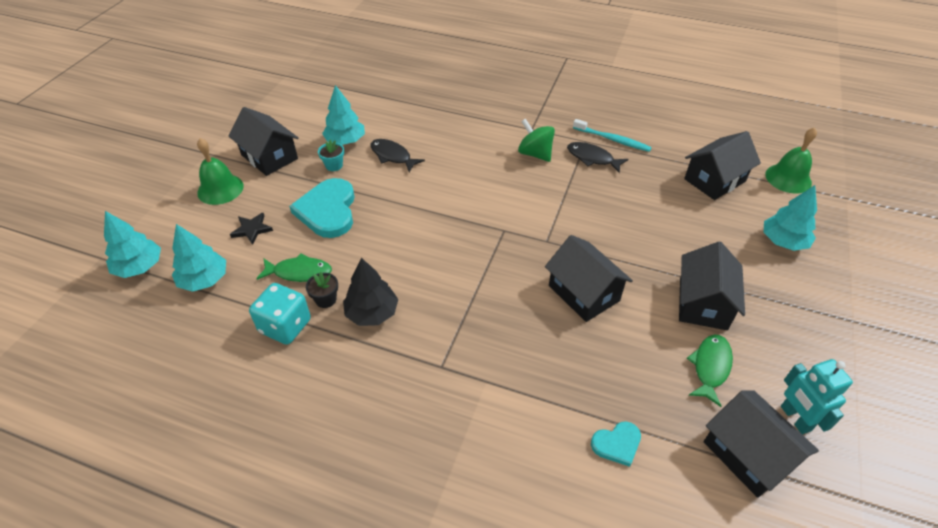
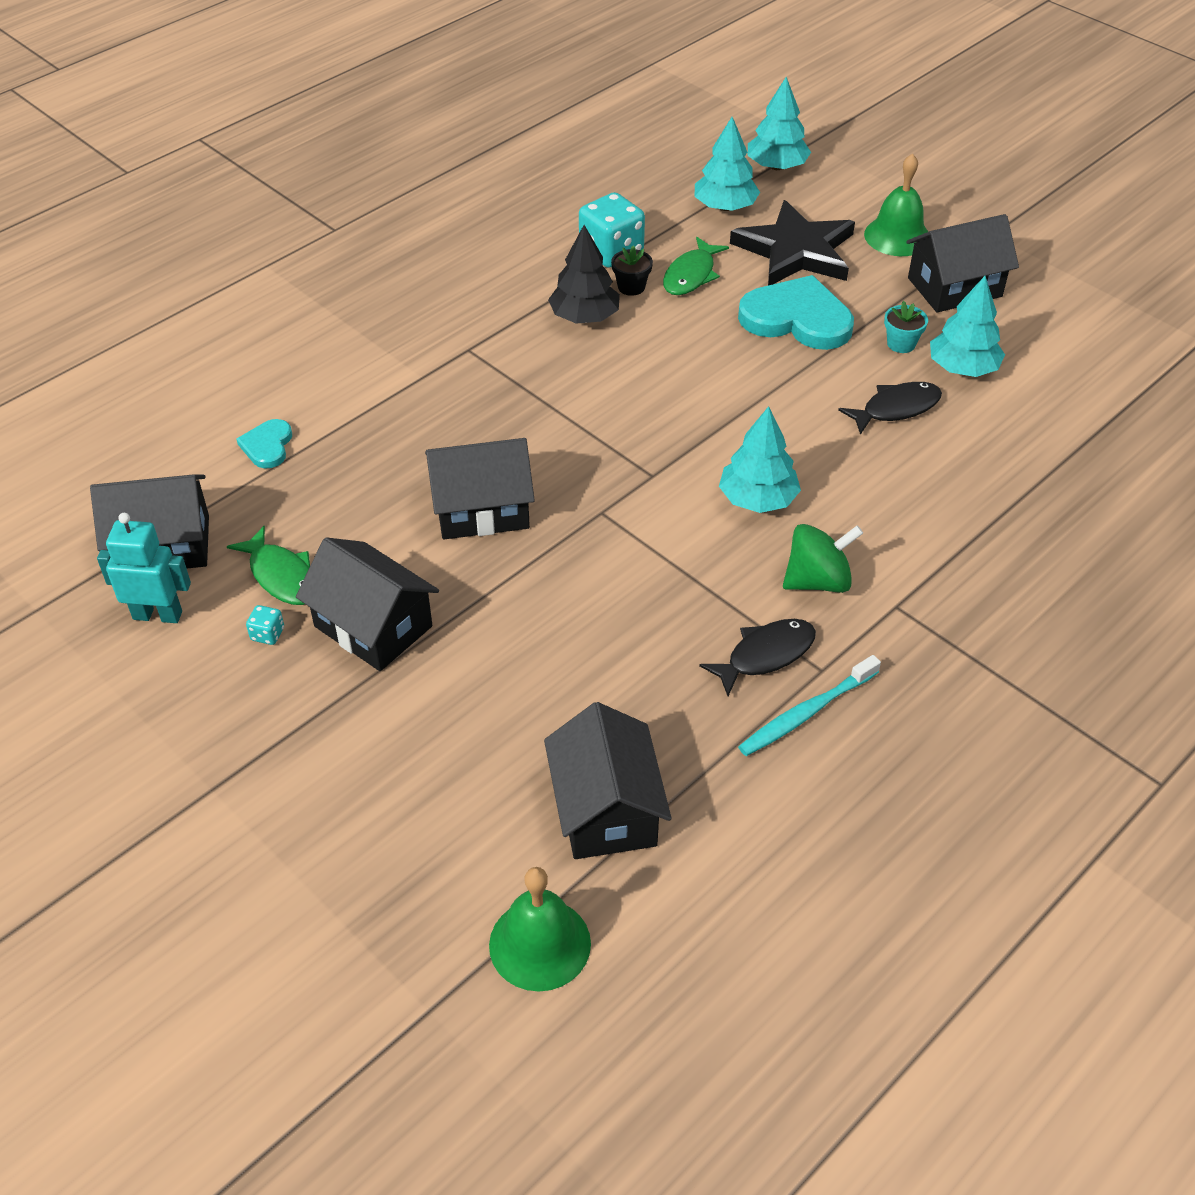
camera: 115 degrees right, 0 degrees up
black star [230,213,273,245] -> black star [730,200,855,285], size x2.21
turquoise tree [764,185,817,251] -> turquoise tree moved to [719,406,801,513]
none -> turquoise dice [246,605,284,645]

